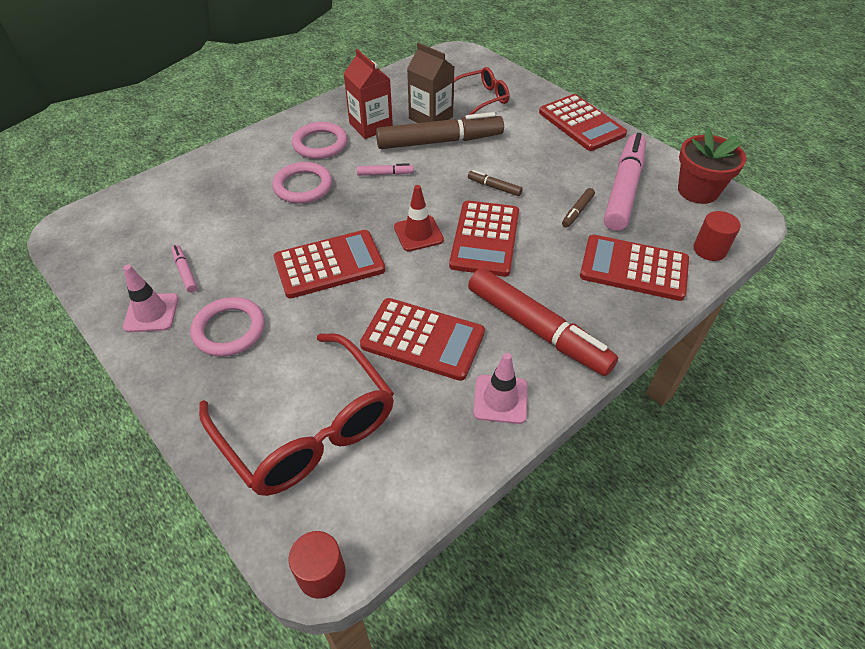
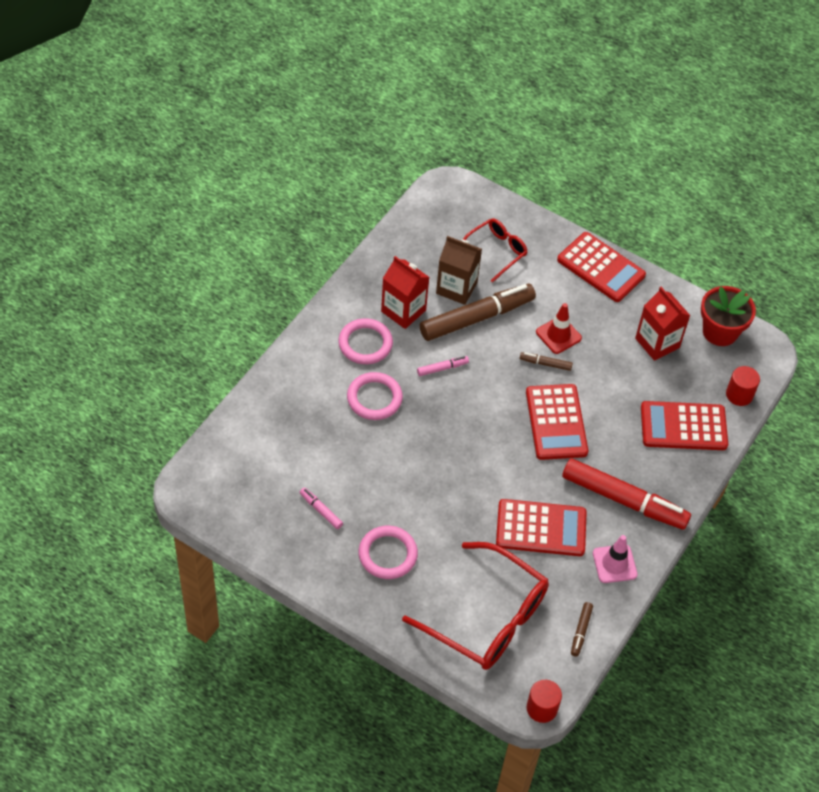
camera: 20 degrees left, 5 degrees up
pink traffic cone [123,265,178,332] -> none
red calculator [274,230,385,299] -> none
red traffic cone [394,185,444,251] -> red traffic cone moved to [536,303,582,354]
brown marker [562,188,595,228] -> brown marker moved to [571,602,593,657]
pink marker [604,133,646,231] -> red carton [635,287,691,361]

